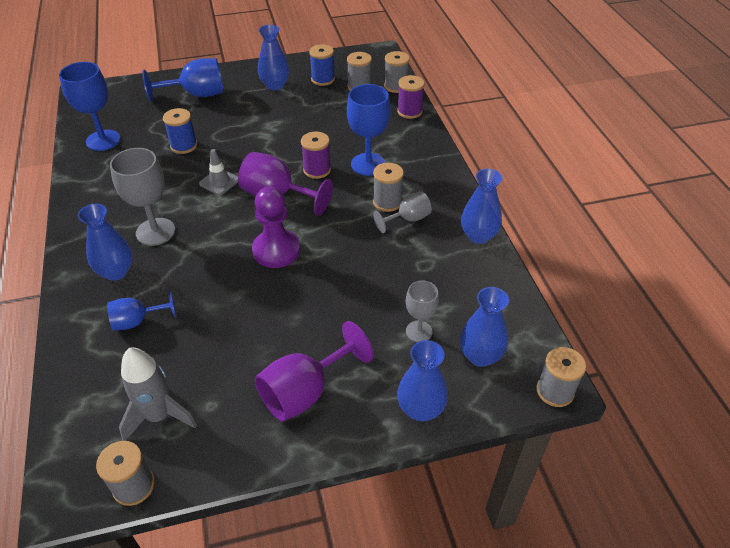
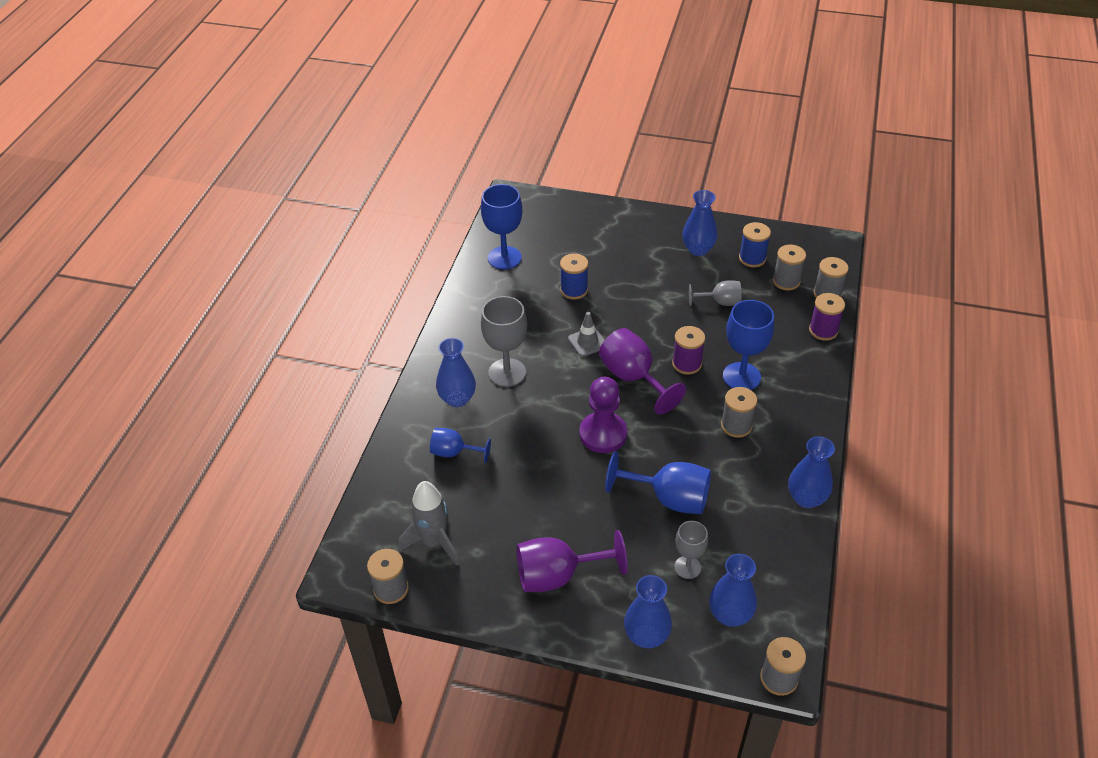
camera: 30 degrees right, 0 degrees up
blue goblet [142,58,223,102] -> blue goblet moved to [605,451,711,514]
grey goblet [373,192,432,233] -> grey goblet moved to [689,280,741,306]

